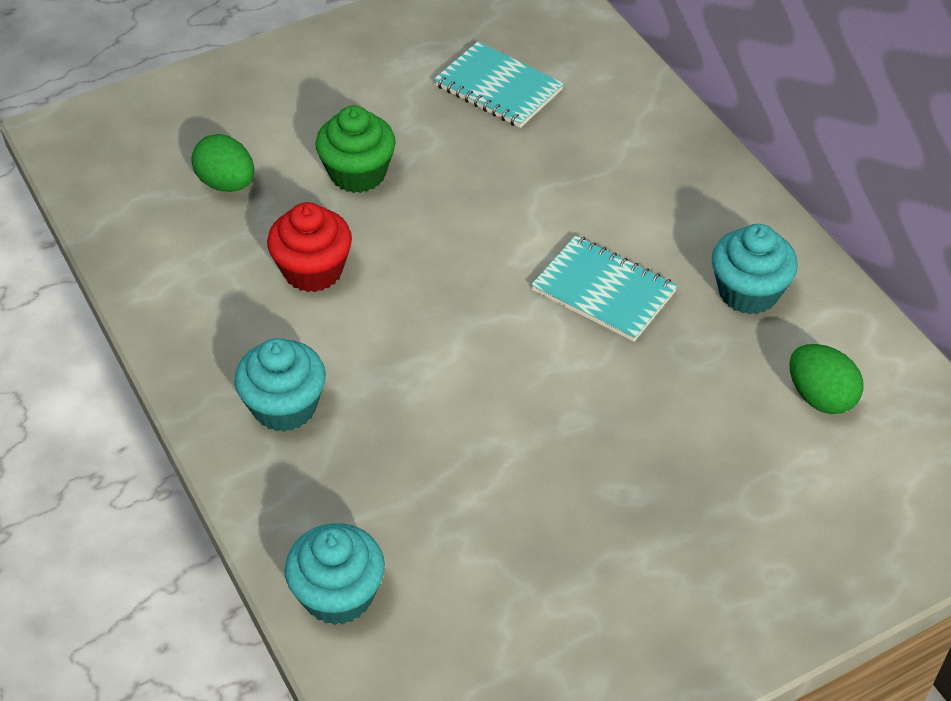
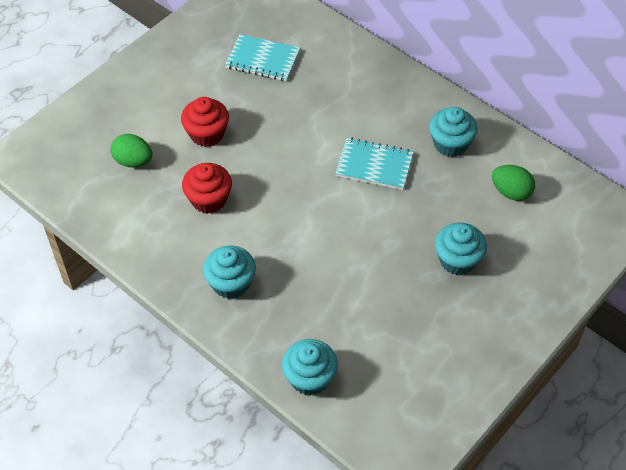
camera: 20 degrees left, 5 degrees up
green cupcake [315,106,396,193] -> red cupcake [181,97,229,147]
none -> turquoise cupcake [435,223,487,275]

